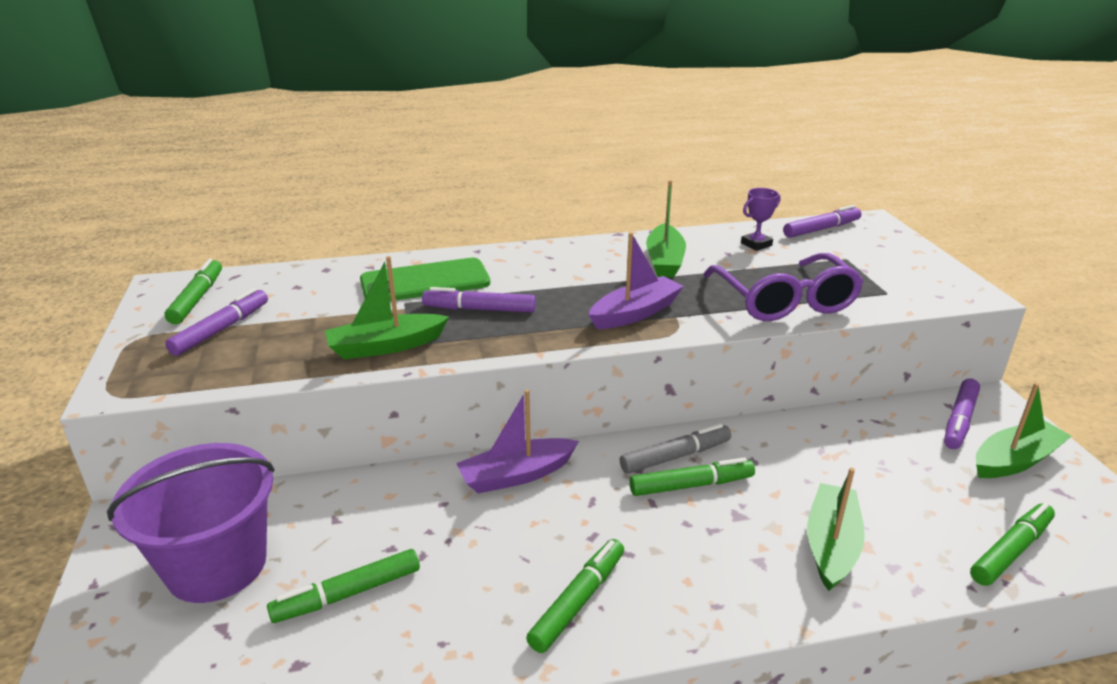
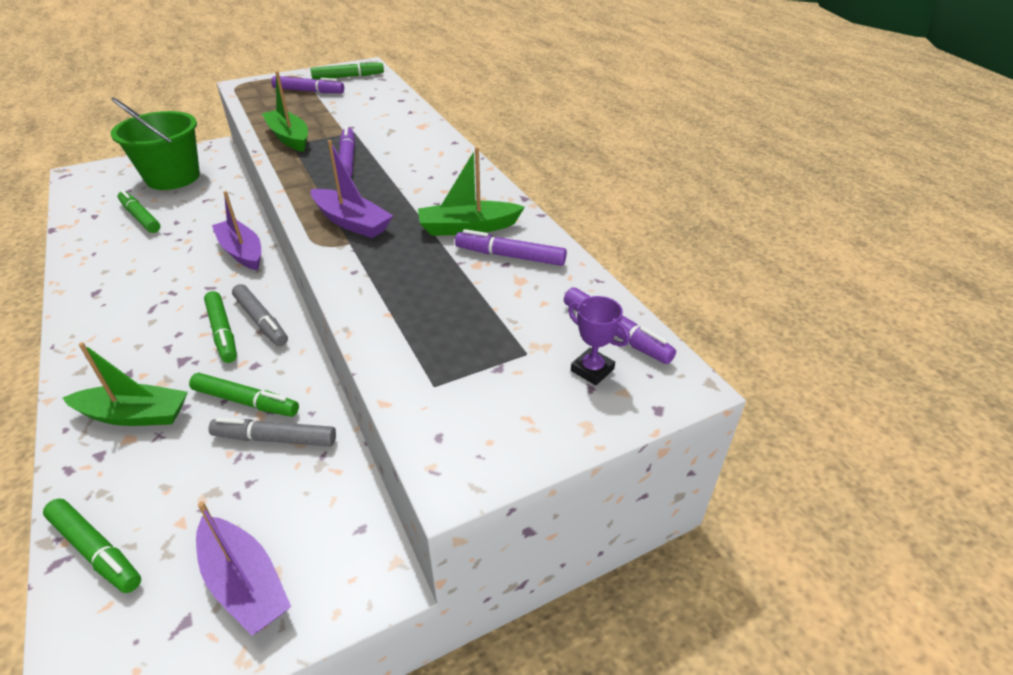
camera: 75 degrees right, 10 degrees up
purple bucket [107,443,275,603] -> green bucket [111,97,200,190]
green phone [360,258,490,301] -> none
green marker [526,539,624,653] -> green marker moved to [189,373,299,417]
purple glasses [703,253,864,321] -> none
purple trophy [741,188,780,251] -> purple trophy moved to [568,296,630,385]
purple marker [944,378,980,449] -> purple marker moved to [455,229,567,266]
green boat [976,383,1071,478] -> purple boat [196,502,291,636]
none -> grey marker [208,417,336,447]

